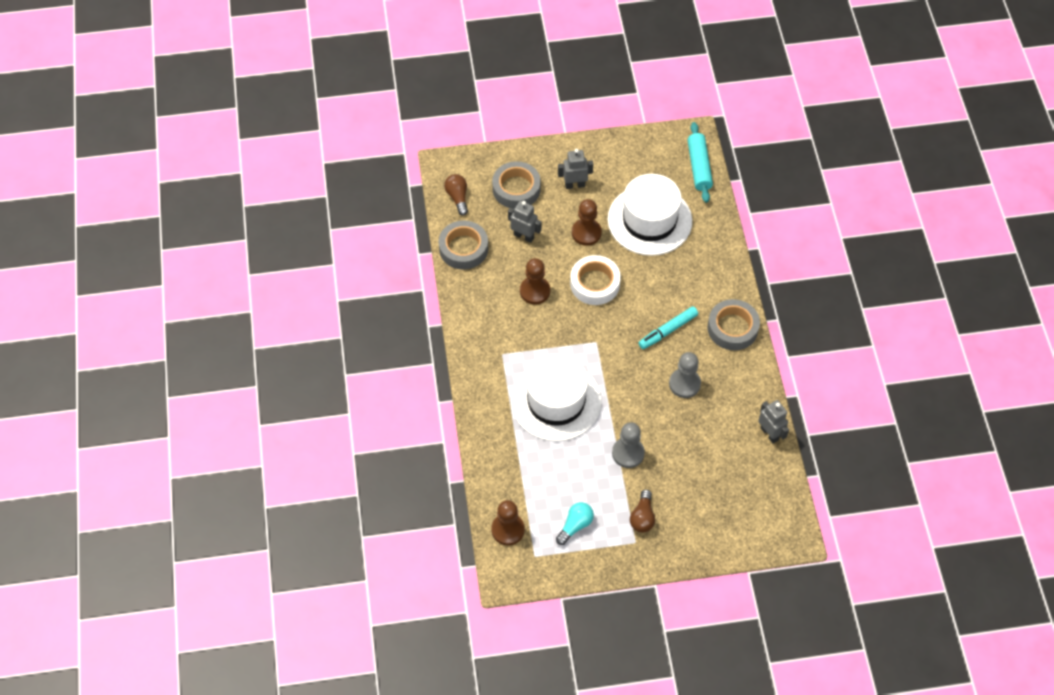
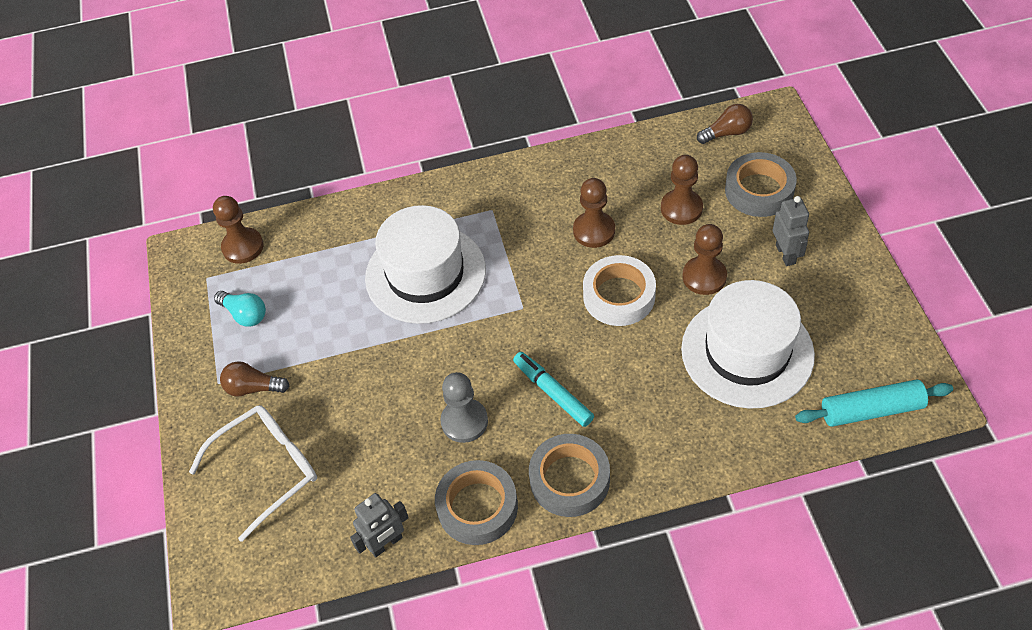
camera: 90 degrees right, 5 degrees down
grey tape [439,221,488,270] -> grey tape moved to [435,460,518,545]
grey robot [508,201,541,243] -> brown pawn [661,155,703,225]
grey pawn [612,422,645,468] -> none
none -> white glasses [189,405,317,542]

